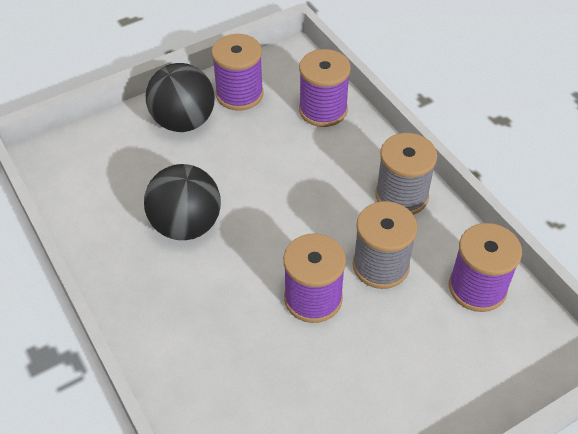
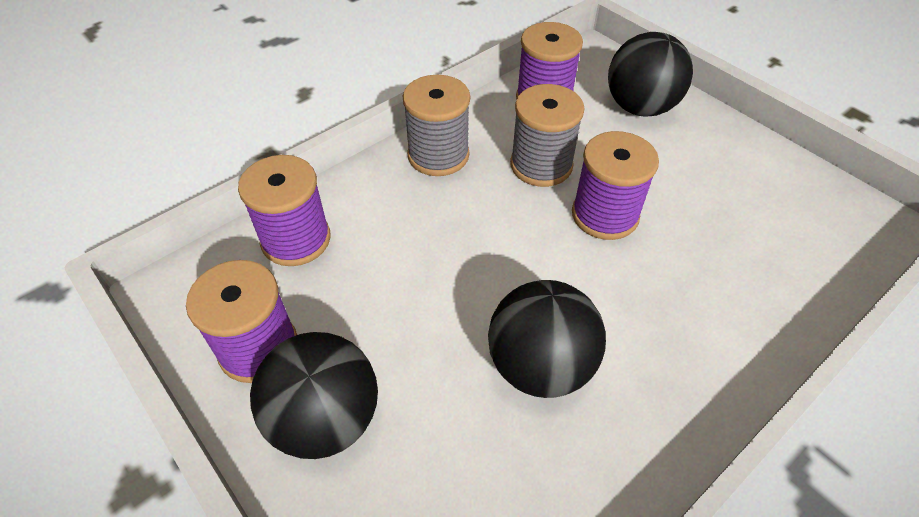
camera: 100 degrees left, 0 degrees up
none -> black ball [608,32,693,117]

